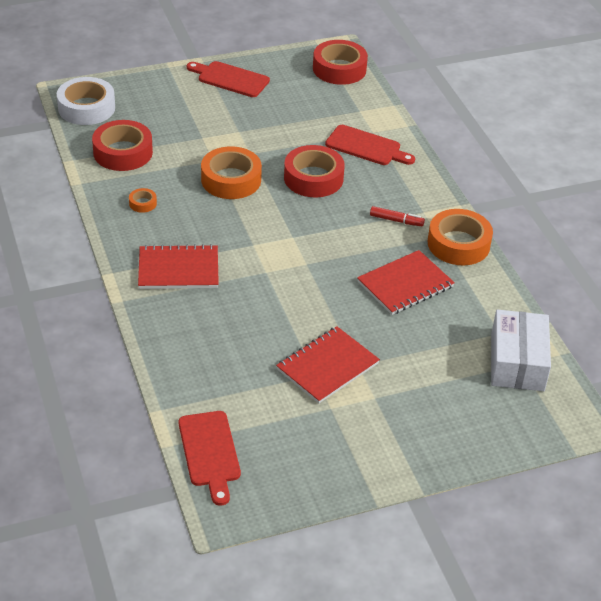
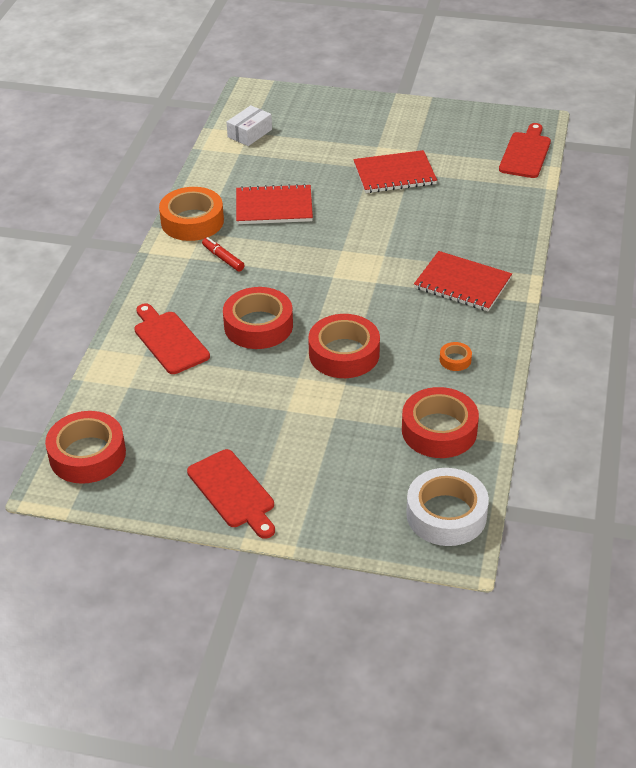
camera: 145 degrees left, 0 degrees up
orange tape [201,146,262,199] -> red tape [308,314,380,378]
white box [491,309,551,391] -> white box [227,105,272,146], size x0.62

